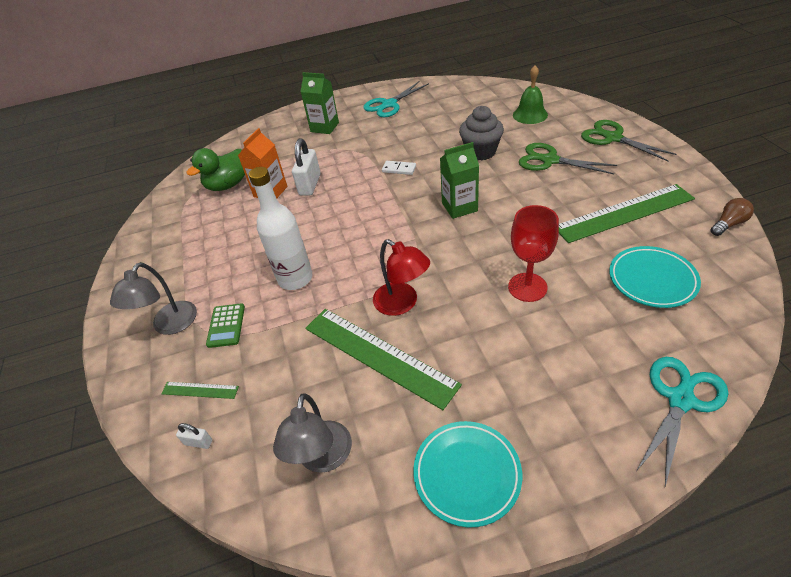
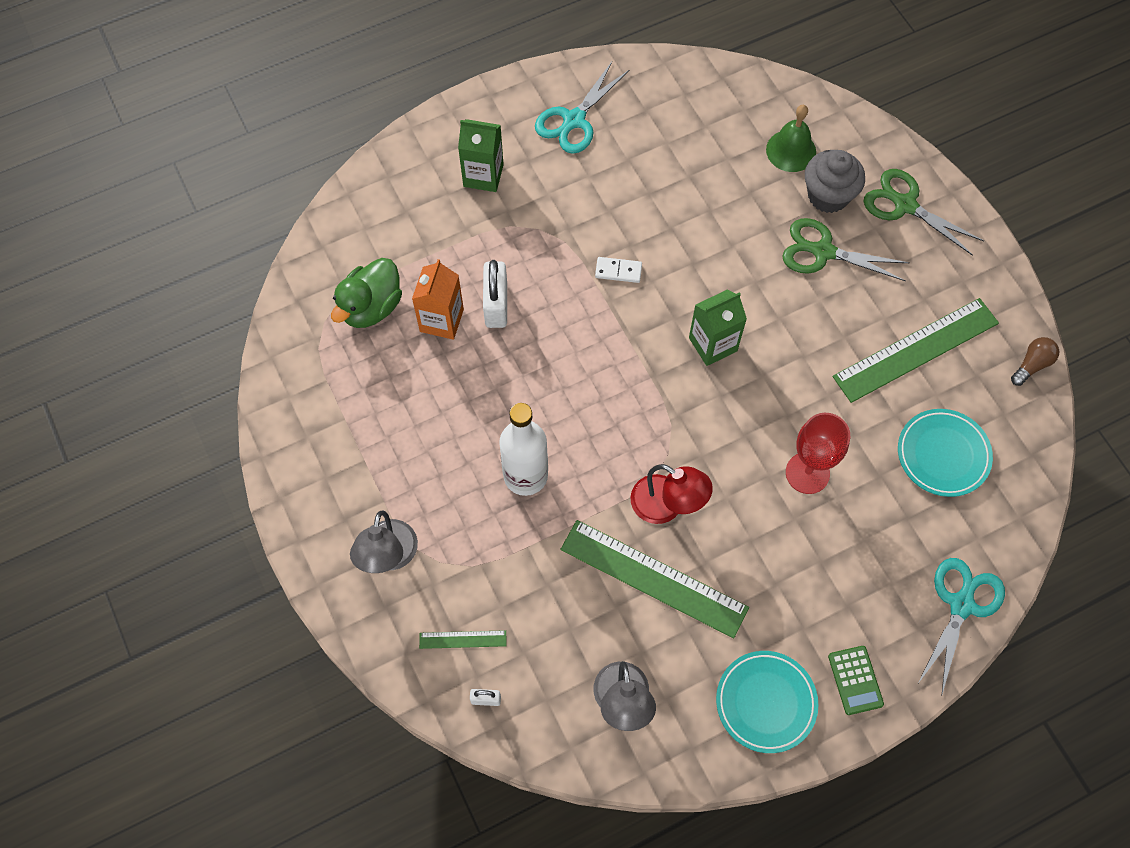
camera: 15 degrees left, 20 degrees up
green calculator [206,303,245,348] -> green calculator moved to [828,646,884,715]
grey cupcake [459,106,504,160] -> grey cupcake moved to [805,150,865,213]

